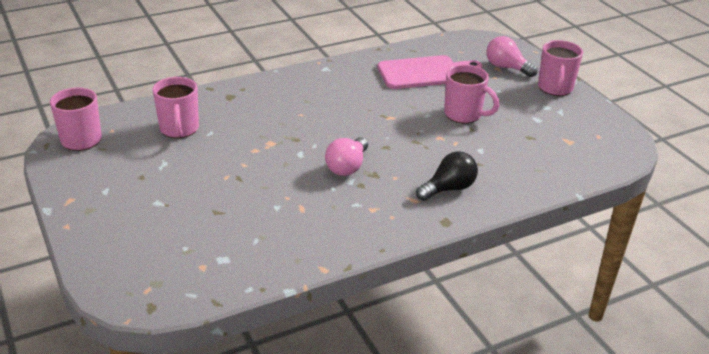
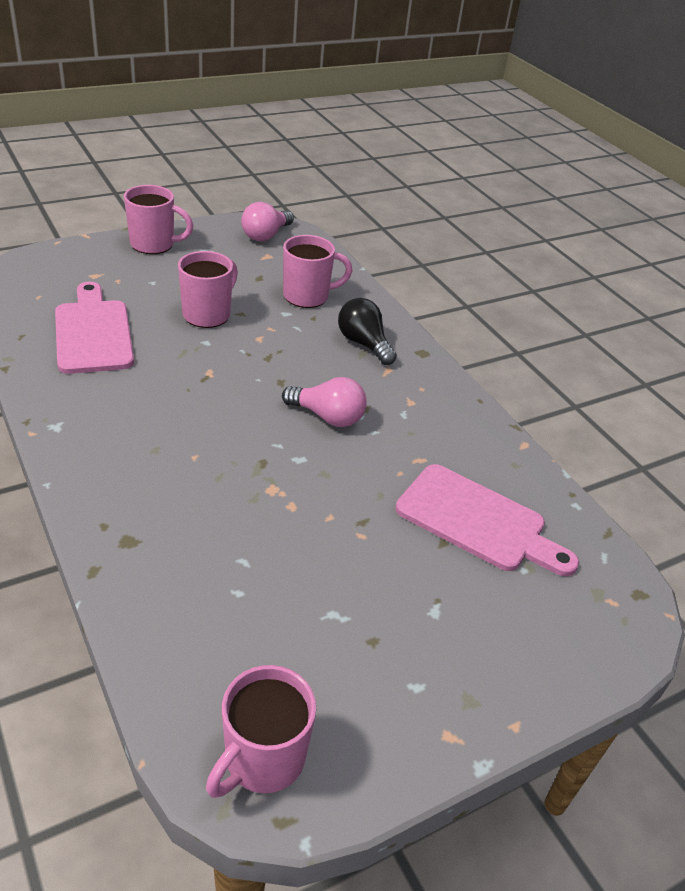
camera: 95 degrees left, 5 degrees up
pink mug [152,77,199,138] -> pink mug moved to [283,235,352,308]
pink light bulb [486,36,537,77] -> pink light bulb moved to [241,202,294,241]
none -> pink cutting board [395,464,579,576]

